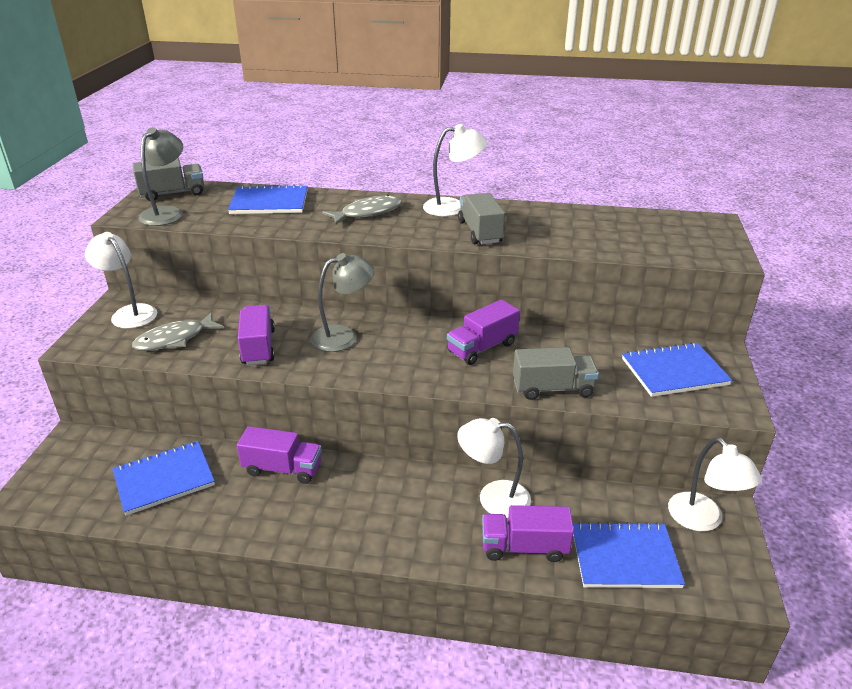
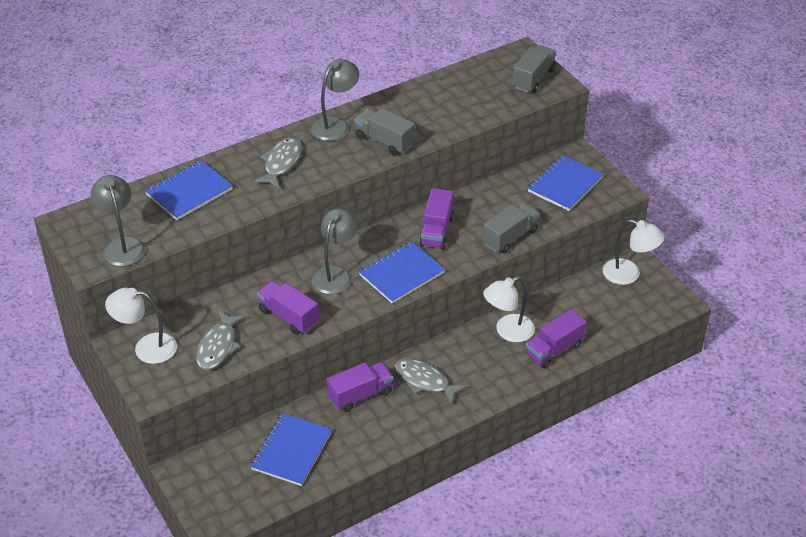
camera: 40 degrees left, 10 degrees up
grey truck [133,158,204,201] -> grey truck moved to [512,45,556,93]
white lamp [423,124,487,216] -> grey lamp [311,59,359,141]
blue notebook [573,522,685,588] -> blue notebook moved to [359,241,445,303]
none -> grey fish [394,358,467,405]

